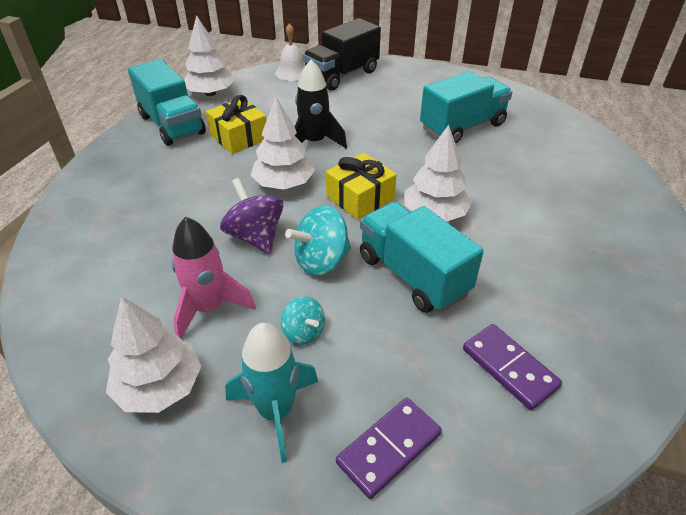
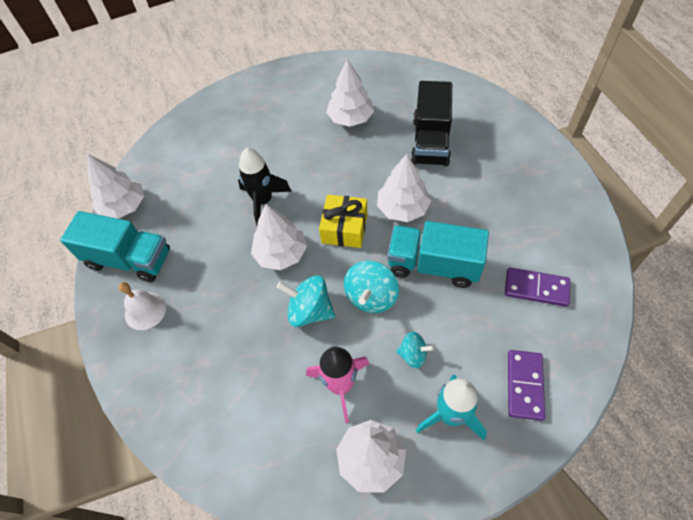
camera: 35 degrees left, 15 degrees up
yellow gift [206,95,266,154] -> none
purple spinning top [220,178,283,254] -> turquoise spinning top [276,275,335,327]
white bell [275,23,305,81] -> white bell moved to [119,282,166,330]
black truck [303,18,381,90] -> black truck moved to [411,81,452,166]
turquoise truck [420,71,513,143] -> white tree [326,59,374,127]

